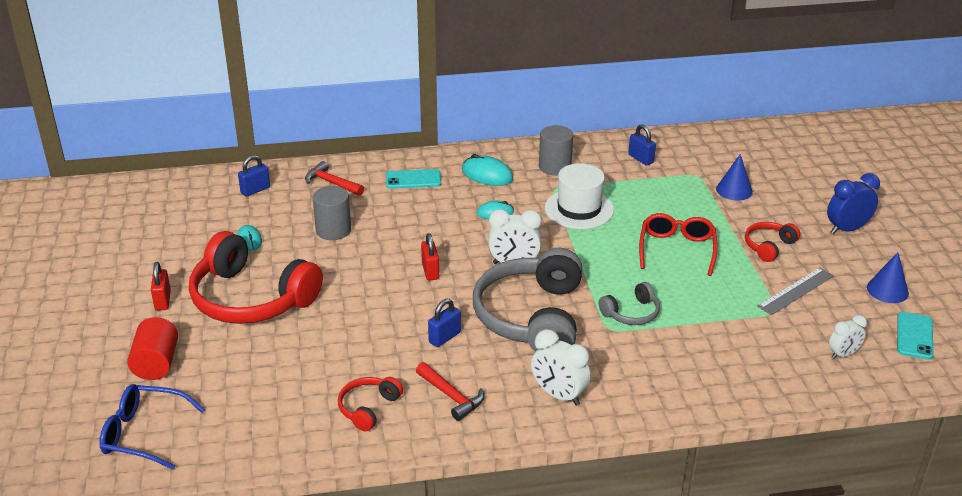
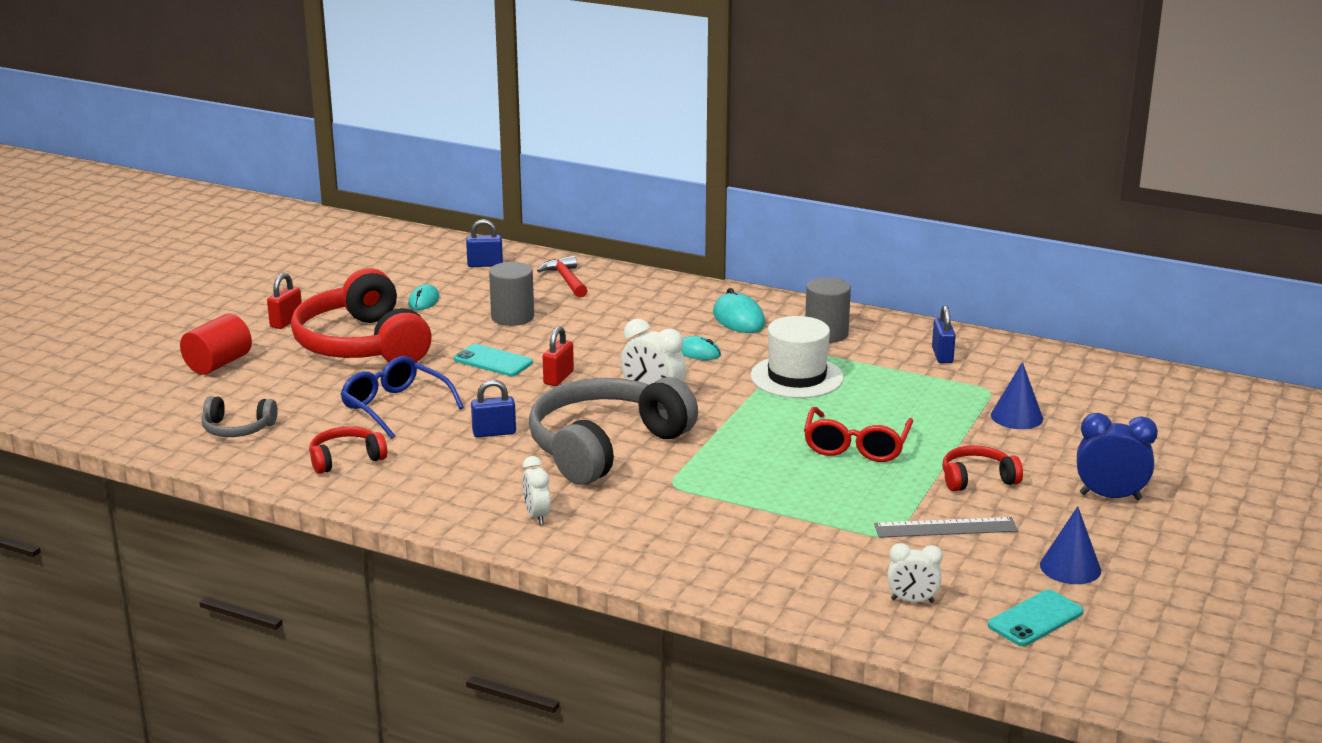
camera: 35 degrees right, 10 degrees down
blue glasses [99,384,205,470] -> blue glasses moved to [340,356,464,439]
turquoise phone [386,169,441,189] -> turquoise phone moved to [454,344,533,376]
red hammer [416,362,484,421] -> none
white clock [531,329,591,406] -> white clock [522,456,550,525], size x0.64
grey headphones [599,282,660,325] -> grey headphones moved to [201,396,278,437]
red glasses [639,213,717,276] -> red glasses turned 150 degrees clockwise [804,407,913,462]

